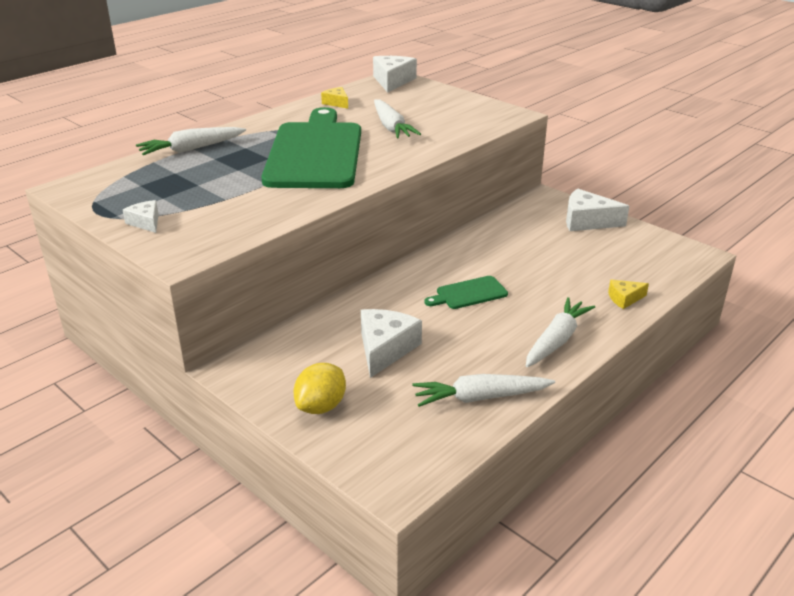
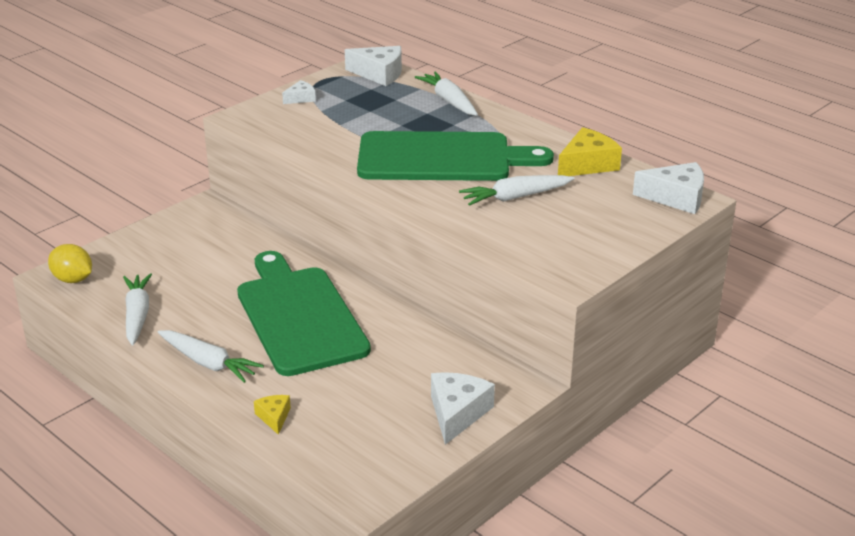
camera: 90 degrees right, 0 degrees up
yellow lemon [293,363,346,414] -> yellow lemon moved to [48,244,92,283]
yellow cheese [321,87,348,109] -> yellow cheese [558,127,622,176], size x1.82
white cheese [361,309,422,378] -> white cheese moved to [345,46,402,86]
green cutting board [424,276,508,309] -> green cutting board [237,251,371,376], size x2.43

